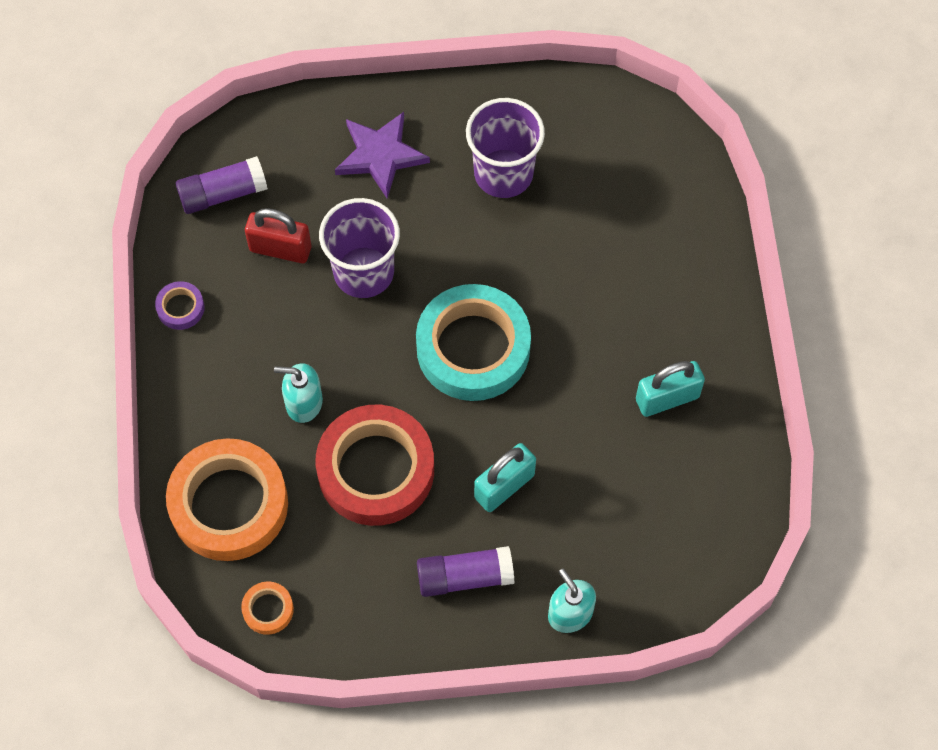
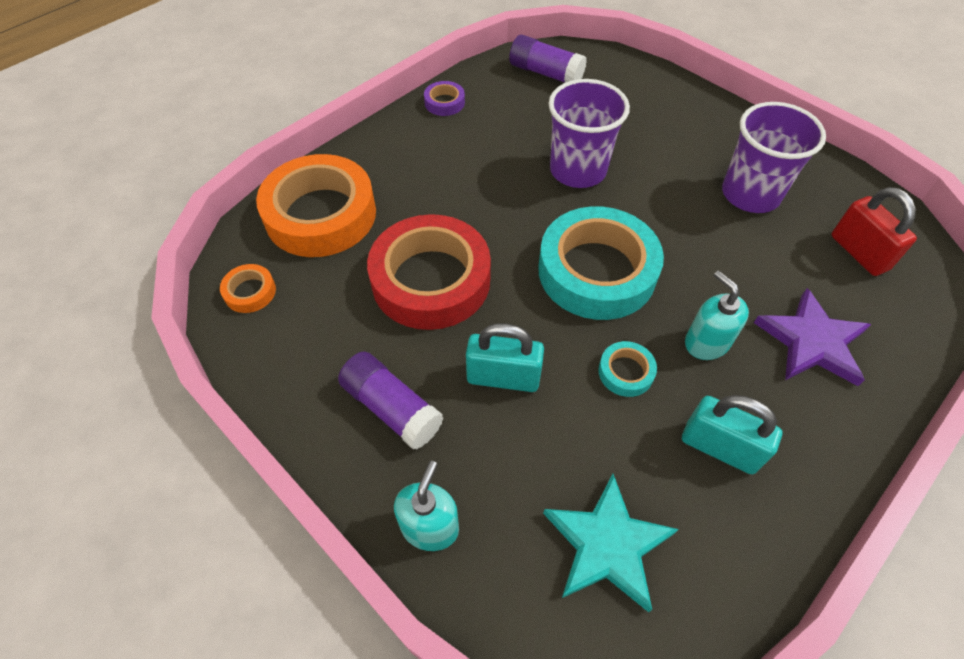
camera: 50 degrees right, 10 degrees down
red padlock [245,208,311,263] -> red padlock moved to [831,187,917,276]
turquoise soap dispenser [274,363,323,423] -> turquoise soap dispenser moved to [685,271,749,360]
purple star [335,112,430,199] -> purple star moved to [754,288,871,386]
none -> turquoise star [543,474,679,612]
none -> turquoise tape [598,341,657,397]

